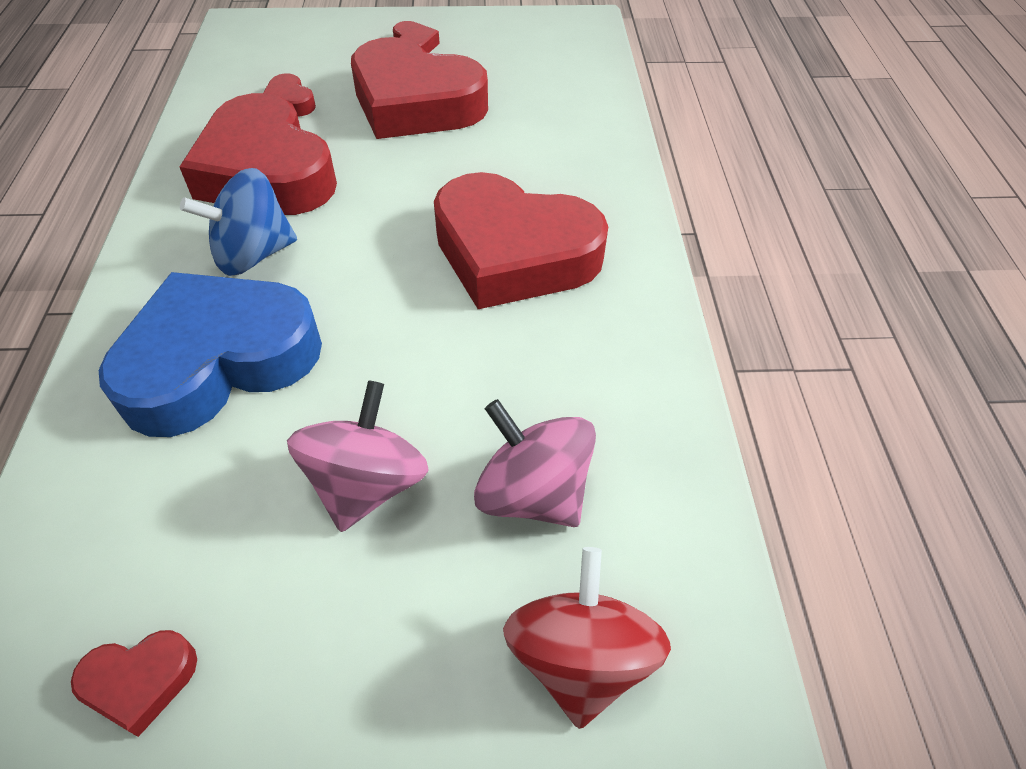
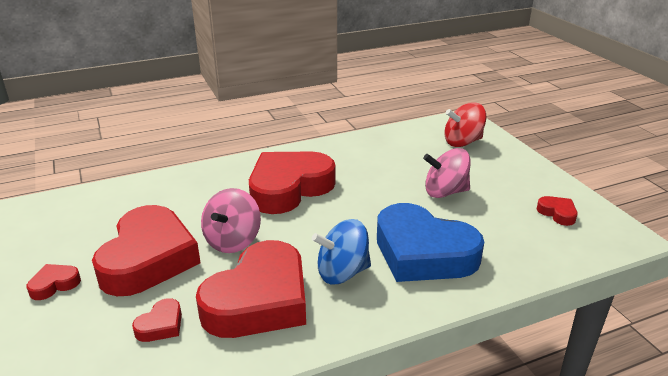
camera: 110 degrees left, 20 degrees down
blue spinning top [180,168,297,276] -> blue spinning top turned 120 degrees clockwise [312,219,371,284]
red heart [434,172,608,309] -> red heart turned 135 degrees counterclockwise [249,152,336,214]
pink spinning top [474,399,596,527] -> pink spinning top moved to [201,188,261,253]

